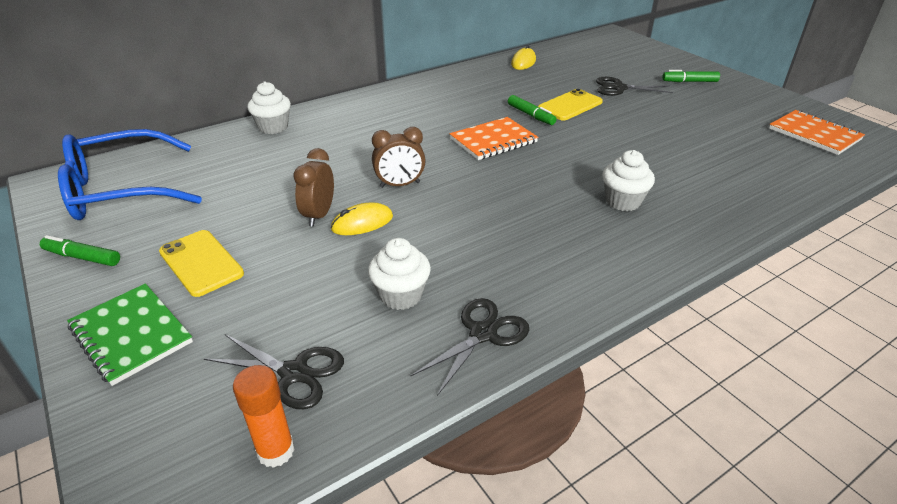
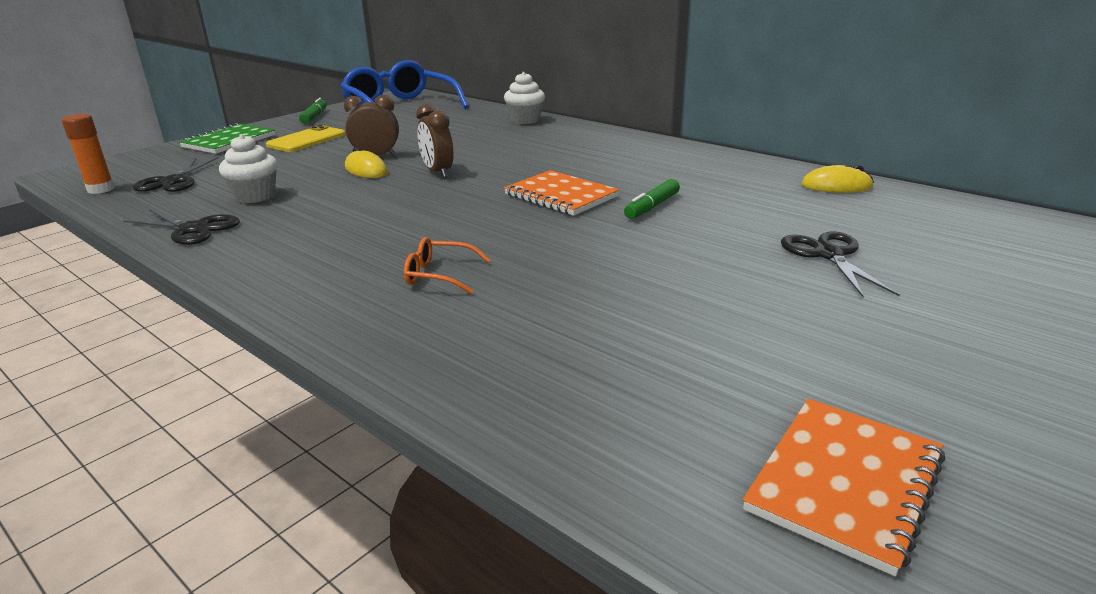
camera: 75 degrees right, 10 degrees down
yellow phone [538,89,603,121] -> none
white cupcake [602,150,655,211] -> orange glasses [404,237,491,294]
green marker [662,70,720,82] -> none

